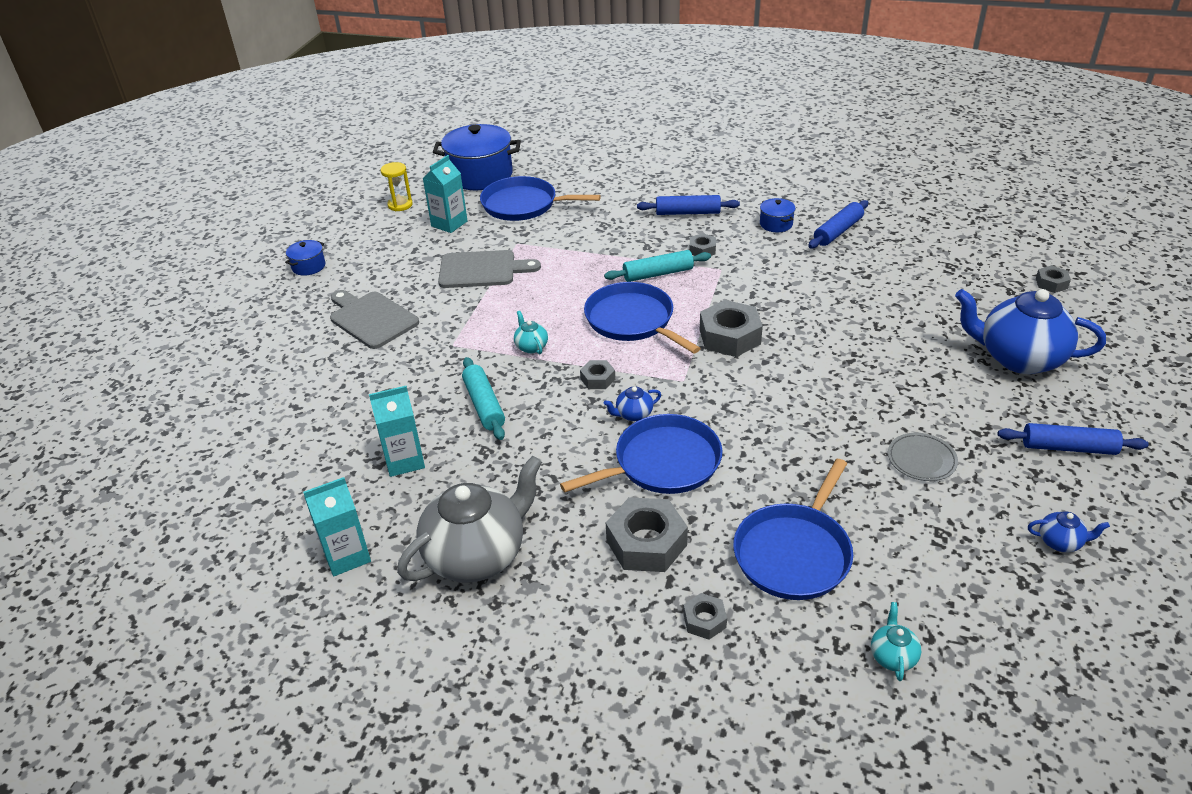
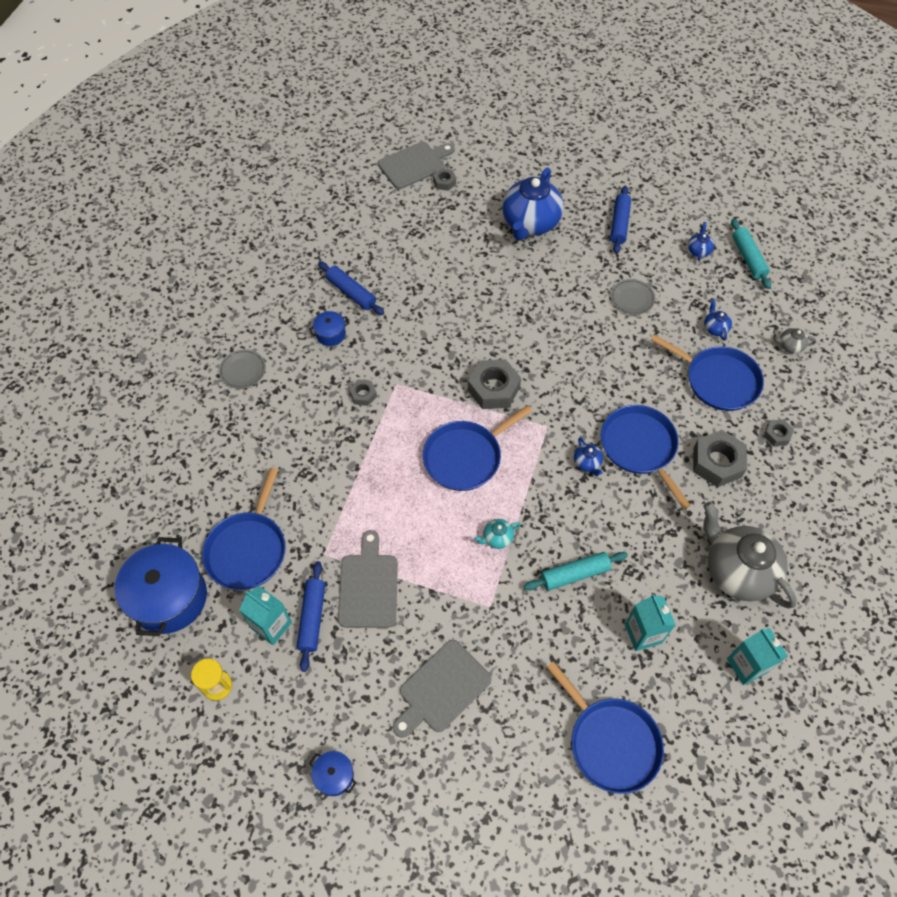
camera: 90 degrees left, 20 degrees up
grey nut [580,360,615,389] -> none
turquoise rolling pin [604,250,711,282] -> turquoise rolling pin moved to [731,219,771,289]
blue rolling pin [637,195,740,215] -> blue rolling pin moved to [297,561,325,672]
turquoise teapot [871,602,921,681] -> grey teapot [773,328,817,354]
none -> grey plate [219,349,266,389]
none -> grey cutting board [378,142,455,189]
none -> blue pan [546,661,664,794]
none -> blue teapot [704,299,732,341]

